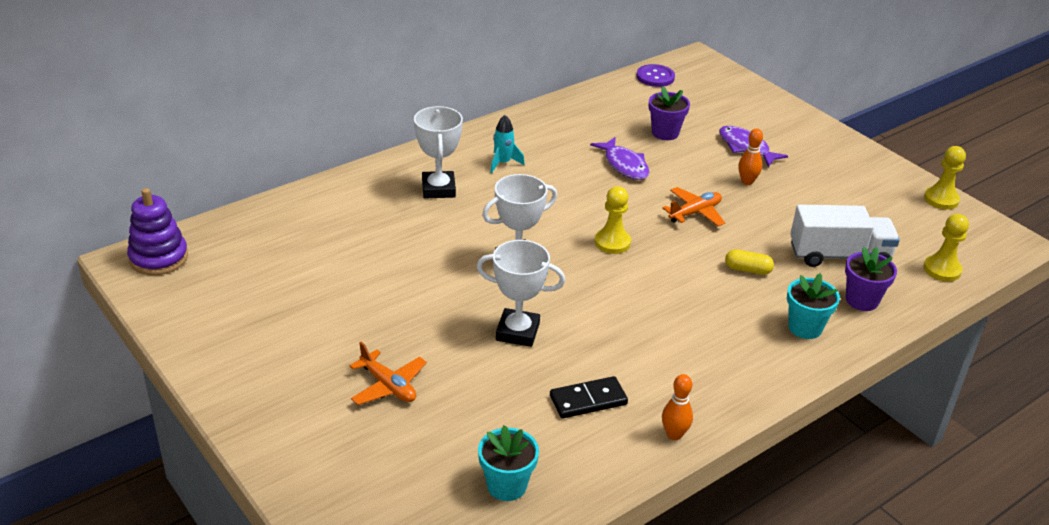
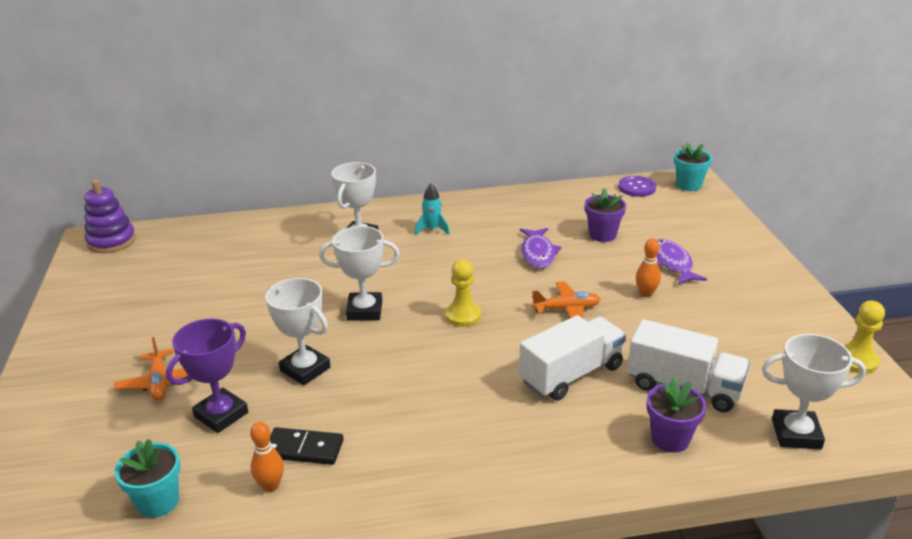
camera: 30 degrees right, 5 degrees down
orange bowling pin [662,374,693,440] -> orange bowling pin moved to [250,422,284,492]
yellow capsule [725,249,774,275] -> white truck [519,315,626,401]
turquoise flower pot [787,273,840,339] -> turquoise flower pot moved to [674,143,712,191]
yellow pawn [924,214,969,282] -> white trophy [762,334,866,450]
none -> purple trophy [166,319,248,433]

